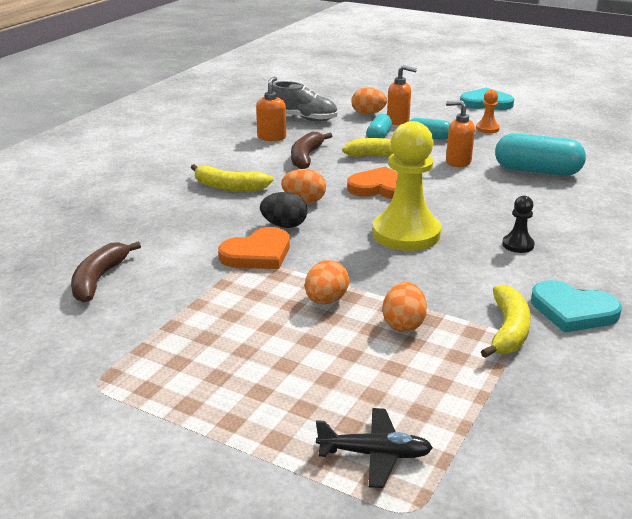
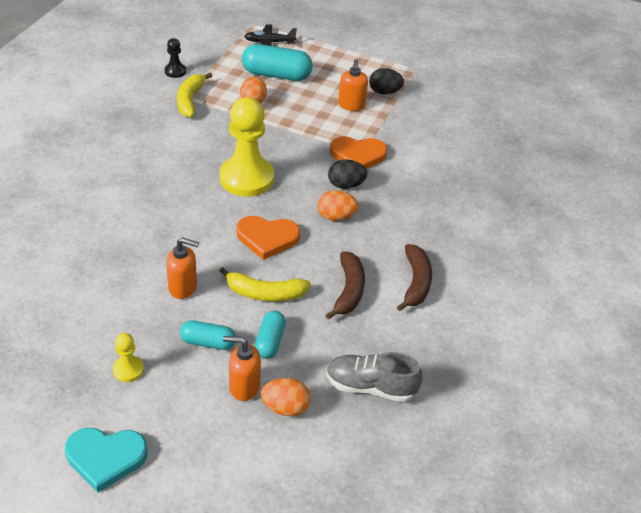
camera: 170 degrees right, 15 degrees up
brown banana [71,242,141,303] -> brown banana moved to [397,244,432,311]
yellow banana [190,164,273,192] -> none
orange heart [218,227,290,269] -> orange heart turned 135 degrees counterclockwise [330,136,387,169]
orange soap dispenser [256,77,286,141] -> orange soap dispenser moved to [338,59,368,111]
orange egg [305,260,349,304] -> none
orange pawn [476,90,500,133] -> yellow pawn [113,333,144,382]
turquoise capsule [495,133,586,176] -> turquoise capsule moved to [242,44,313,81]
black pawn [502,196,535,253] -> black pawn moved to [164,38,186,78]
turquoise heart [531,280,622,333] -> none
none -> black egg [369,68,404,95]

